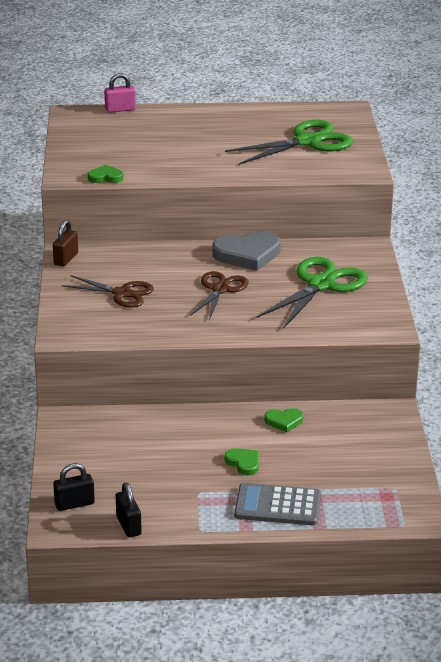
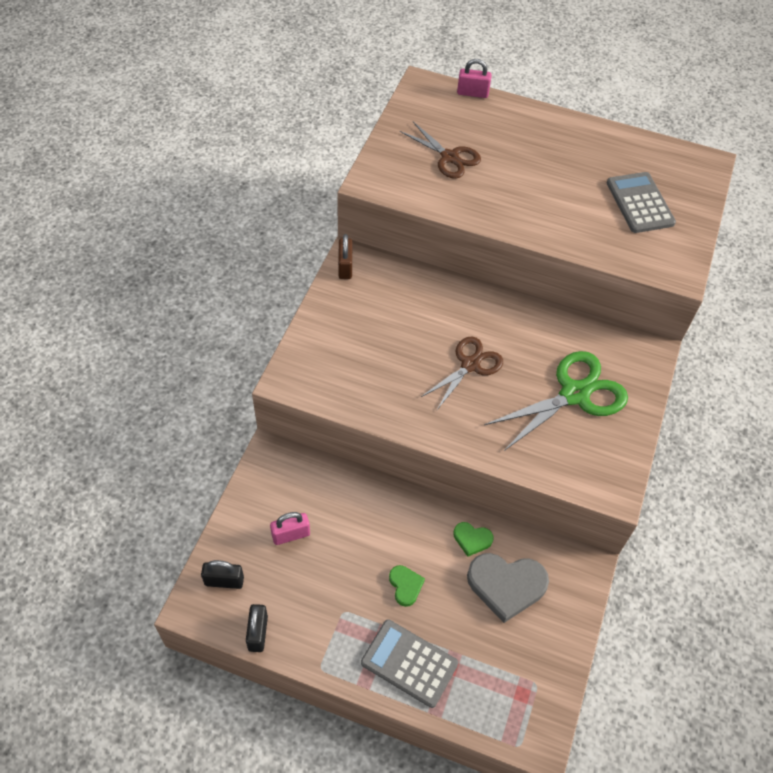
camera: 20 degrees right, 25 degrees up
brown padlock [53,220,78,267] -> brown padlock turned 45 degrees counterclockwise [338,234,352,279]
brown scissors [62,275,154,308] -> brown scissors moved to [400,122,481,179]
green heart [88,165,124,183] -> none
grey heart [212,231,281,271] -> grey heart moved to [467,553,549,623]
green scissors [225,120,353,165] -> grey calculator [607,172,676,233]
none -> pink padlock [270,512,310,545]

